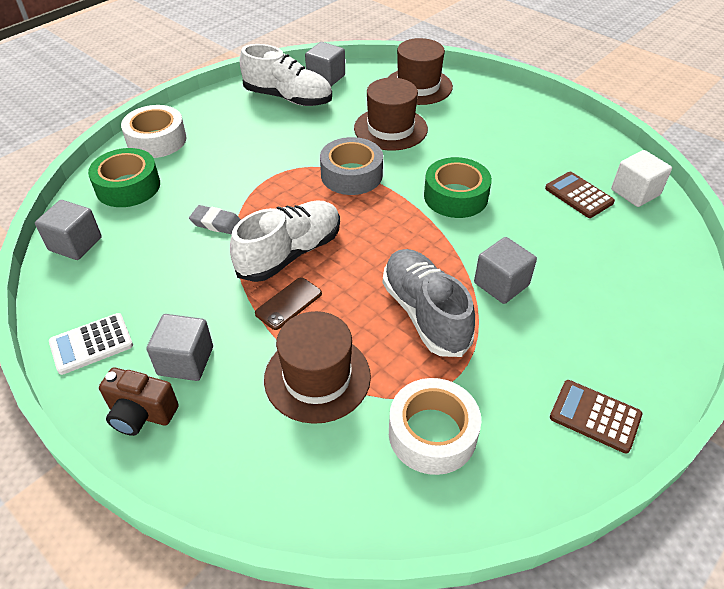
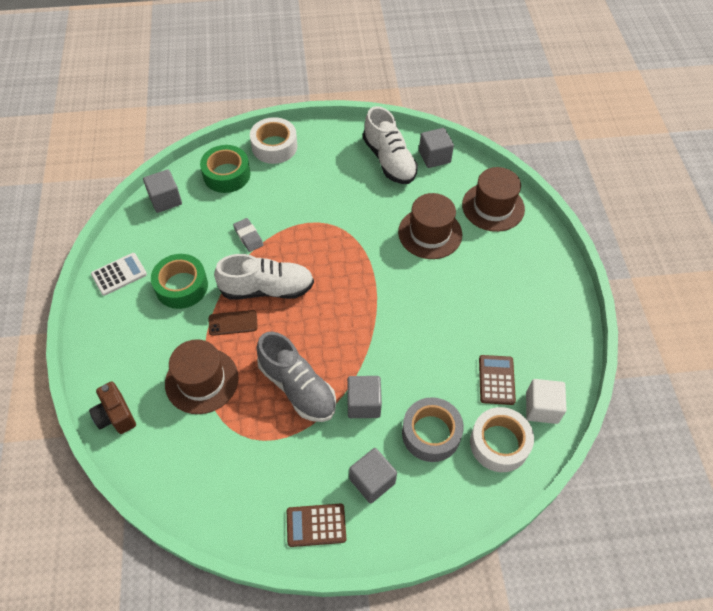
camera: 40 degrees right, 10 degrees up
white calculator [49,313,133,375] -> white calculator turned 135 degrees clockwise [91,253,147,296]
brown camera [99,368,179,436] -> brown camera moved to [89,381,136,434]
grey cube [147,314,213,381] -> grey cube moved to [349,448,397,503]
grey tape [320,137,383,195] -> grey tape moved to [402,397,464,462]
grey shoe [383,249,475,357] -> grey shoe turned 120 degrees clockwise [257,332,336,422]
white tape [389,378,481,475] -> white tape moved to [470,407,534,472]
green tape [424,157,492,218] -> green tape moved to [151,254,208,309]
brown calculator [550,380,642,454] -> brown calculator turned 75 degrees counterclockwise [287,503,346,547]

